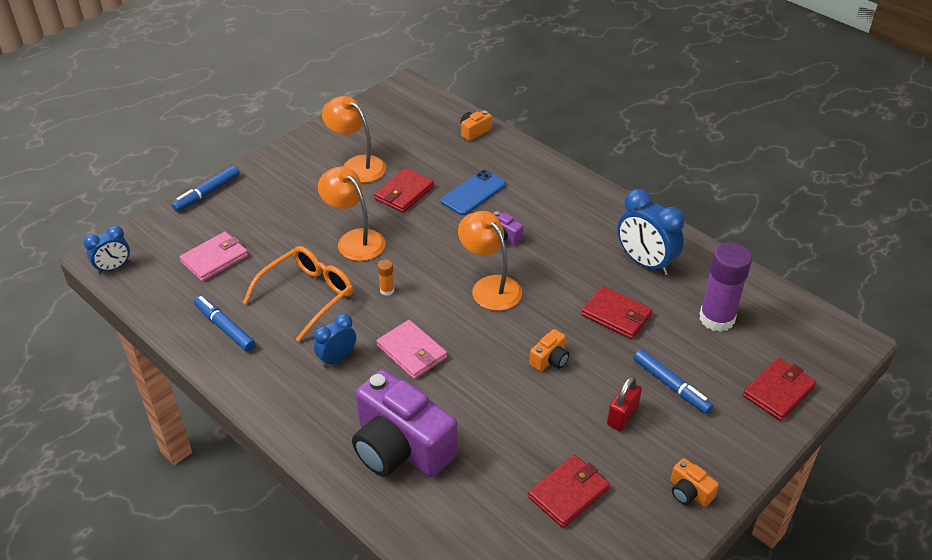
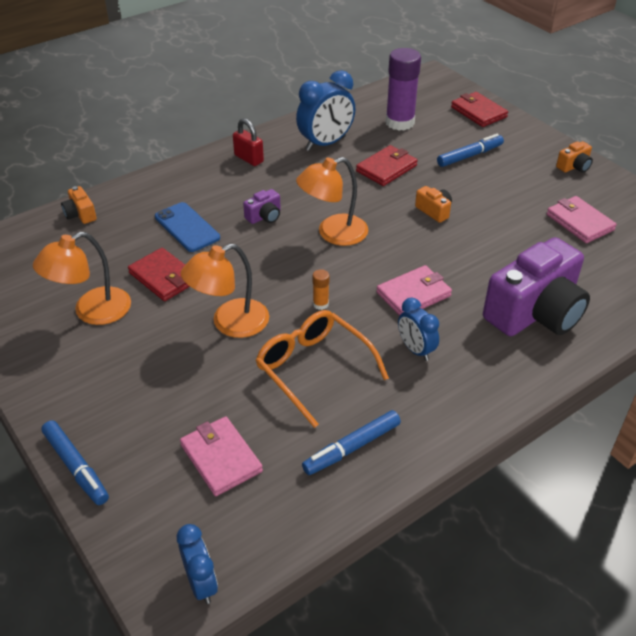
camera: 80 degrees left, 0 degrees up
red wallet [528,455,610,528] -> pink wallet [547,196,617,243]
red padlock [607,376,642,431] -> red padlock moved to [233,118,264,166]

